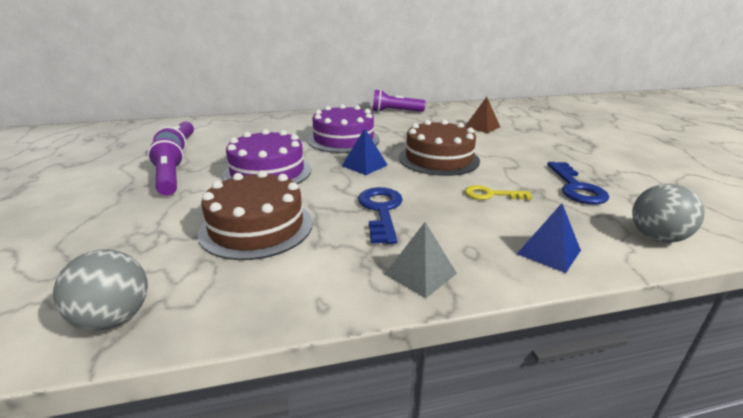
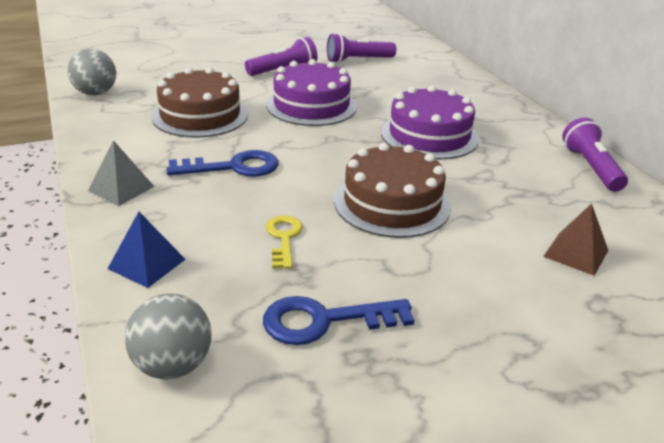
camera: 80 degrees right, 5 degrees up
blue pyramid [342,128,387,175] -> none

